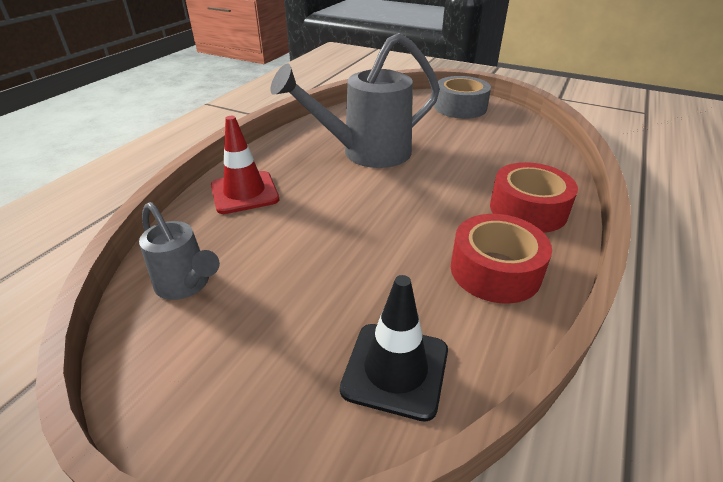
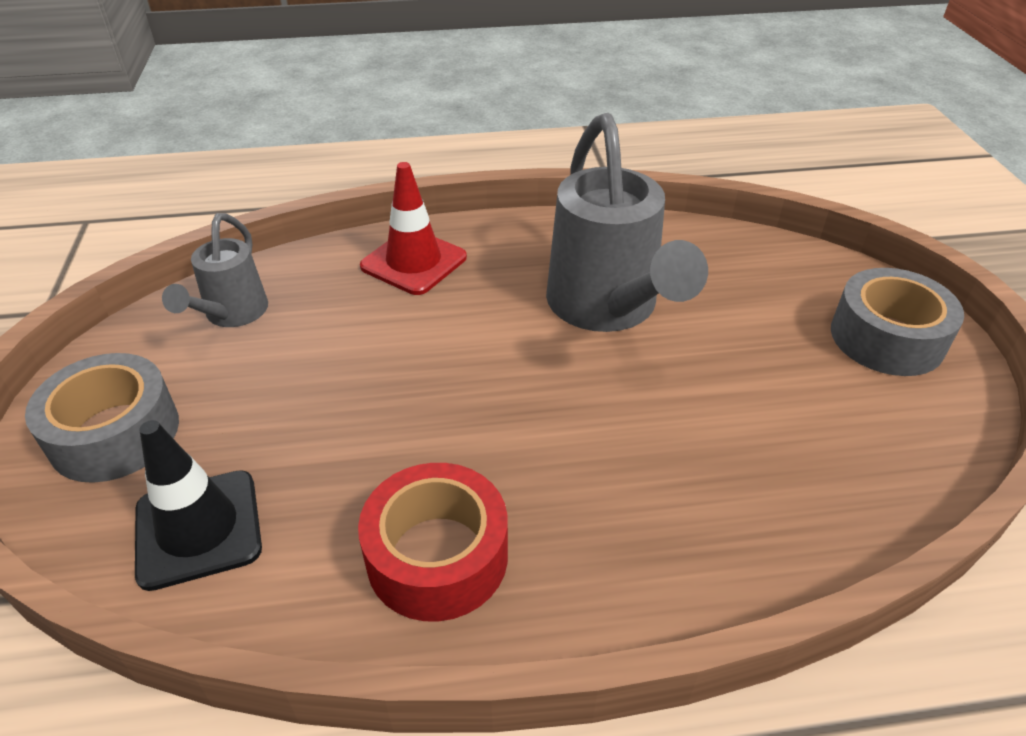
camera: 55 degrees right, 5 degrees up
grey watering can [270,33,440,168] -> grey watering can turned 135 degrees counterclockwise [546,113,708,332]
red tape [490,162,578,233] -> none
none -> grey tape [25,353,179,483]

